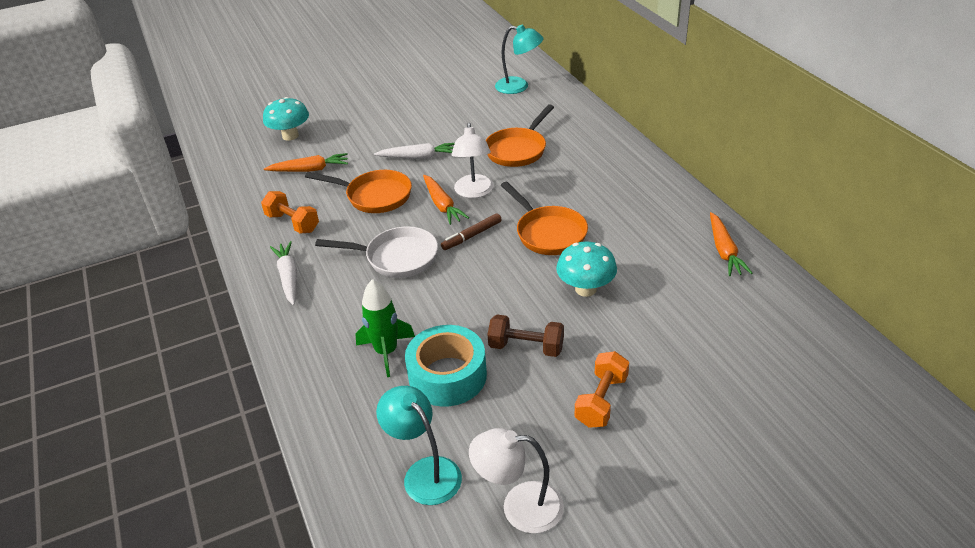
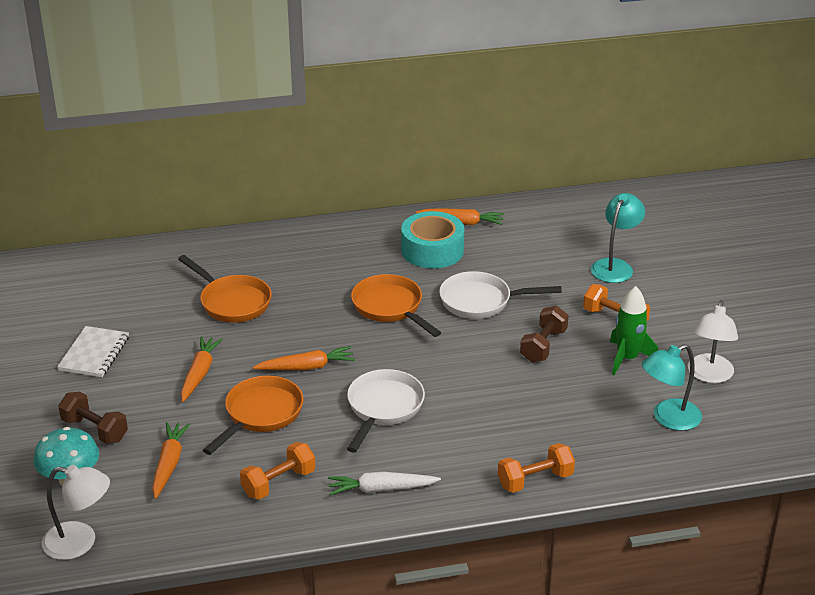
camera: 80 degrees left, 5 degrees down
green rocket [355,279,415,377] -> green rocket moved to [610,286,658,375]
white carrot [374,143,455,159] -> orange carrot [181,336,223,402]
turquoise tape [405,325,487,407] -> turquoise tape moved to [401,211,464,269]
brown marker [441,213,502,250] -> none
white lamp [451,123,494,198] -> white lamp moved to [42,465,110,560]
turquoise lamp [495,25,543,94] -> turquoise lamp moved to [591,193,645,283]
orange pan [501,182,588,255] -> orange pan turned 105 degrees counterclockwise [351,274,441,337]
turquoise mushroom [556,242,617,297] -> white pan [439,271,562,319]
none -> white notebook [57,326,129,377]
none -> brown dumbbell [58,392,128,444]
none -> orange dumbbell [498,443,575,493]

